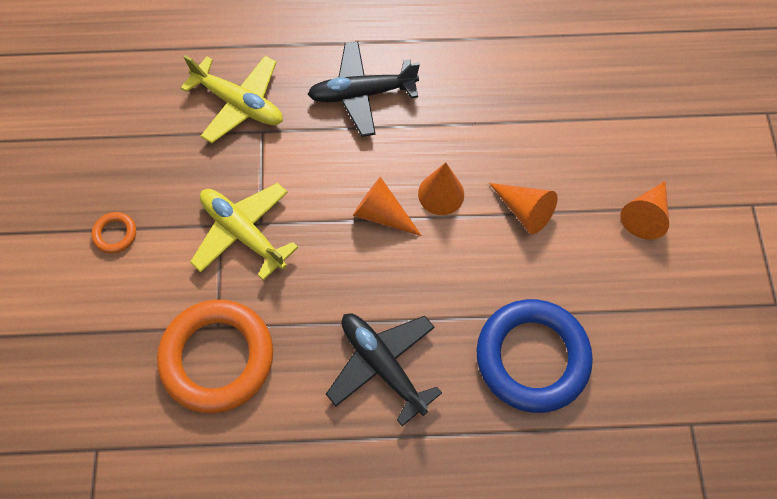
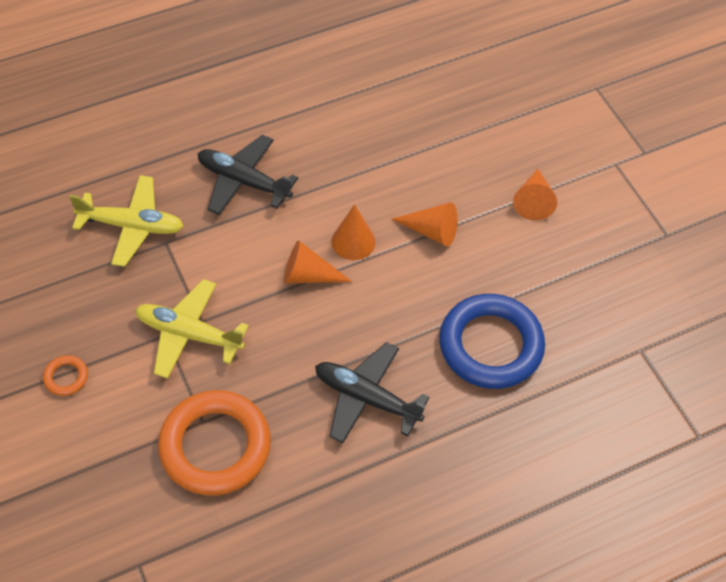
camera: 25 degrees left, 10 degrees down
black plane [307,41,420,137] -> black plane turned 60 degrees clockwise [198,135,298,215]

